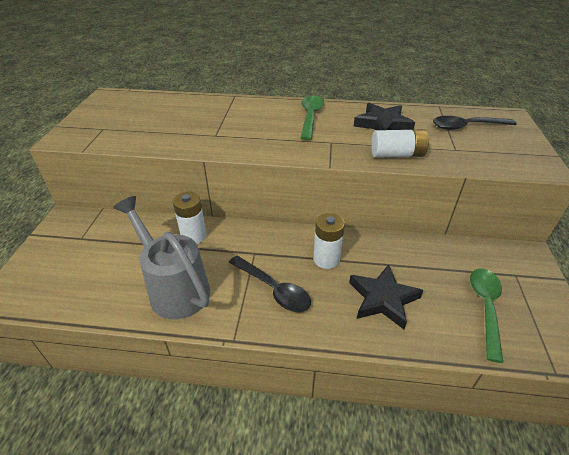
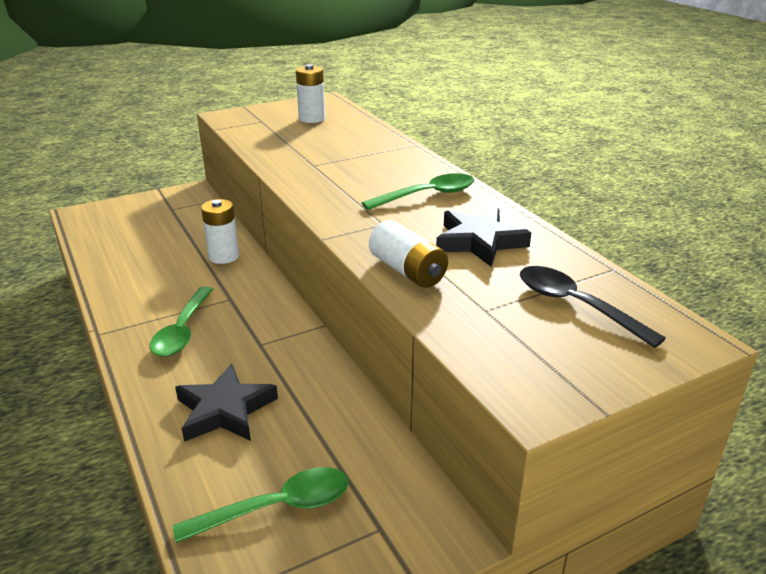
camera: 55 degrees right, 10 degrees down
grey watering can [113,196,210,319] -> none
black spoon [229,256,311,312] -> green spoon [149,286,214,357]
white battery [313,213,345,269] -> white battery moved to [296,64,325,123]

